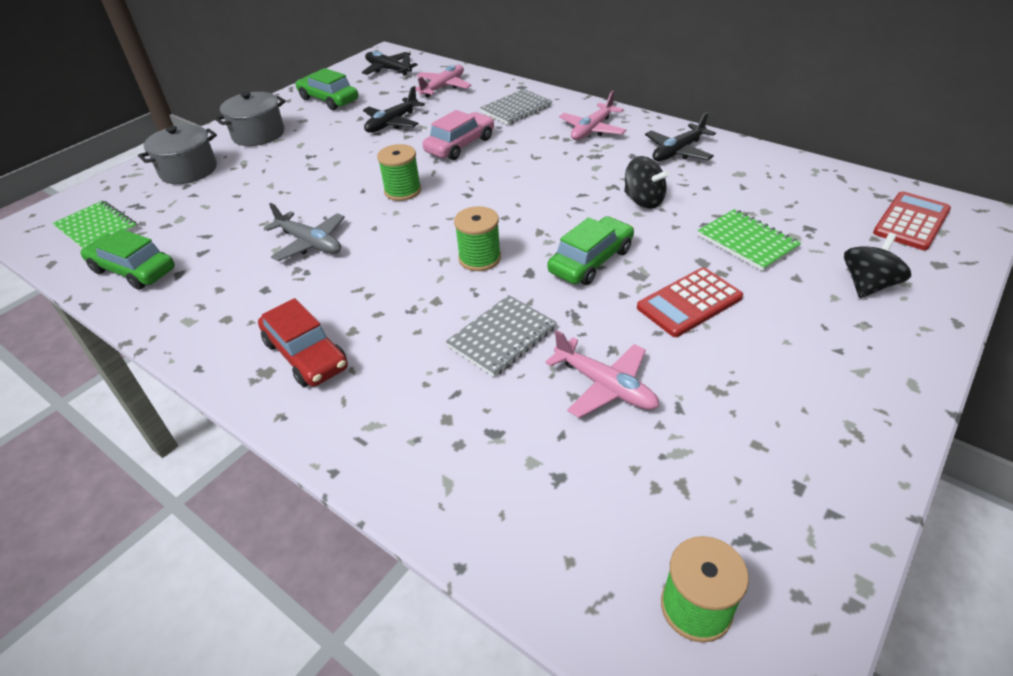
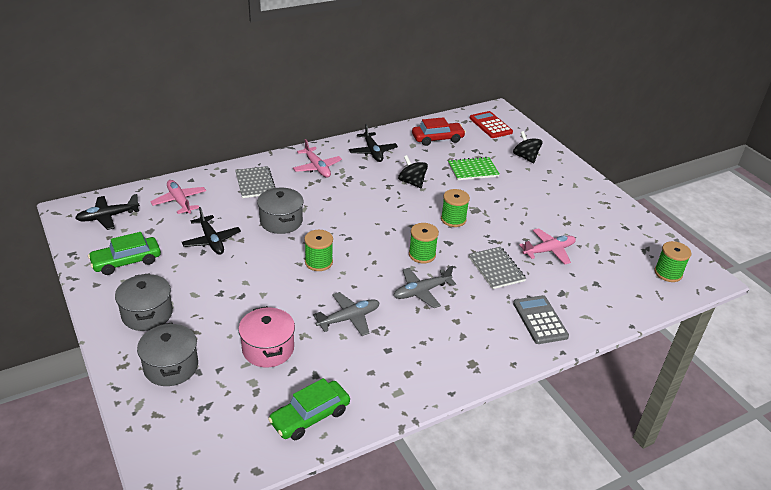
camera: 70 degrees left, 5 degrees down
green notebook [52,200,138,248] -> none
red car [258,298,348,387] -> red car moved to [412,117,466,146]
pink car [423,110,494,160] -> grey pot [257,188,304,234]
green car [547,216,634,285] -> green spool [441,189,470,227]
black spinning top [624,156,670,209] -> black spinning top turned 105 degrees counterclockwise [398,155,428,188]
red calculator [637,268,743,337] -> none
none -> pink pot [238,306,295,367]
none -> grey plane [394,266,456,308]
none -> grey calculator [513,295,569,344]

